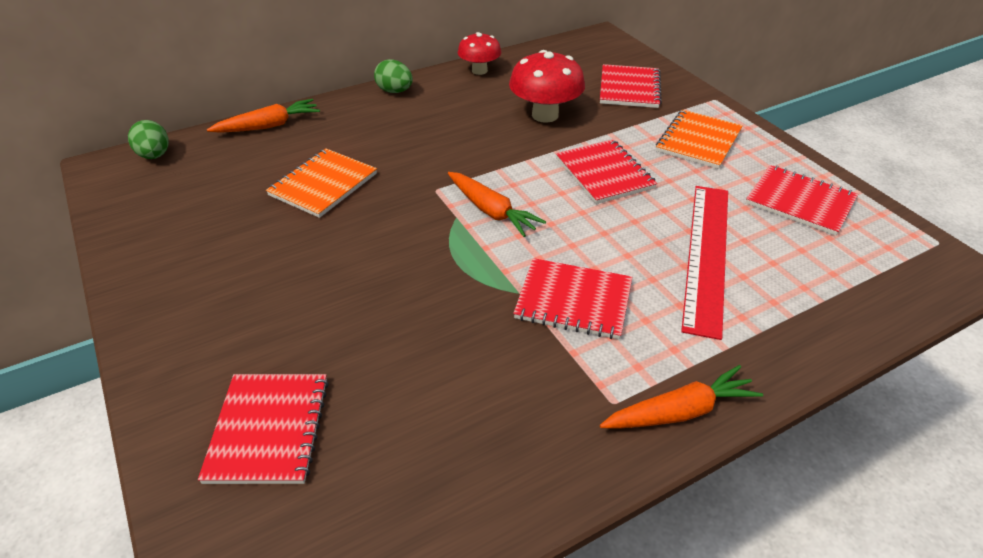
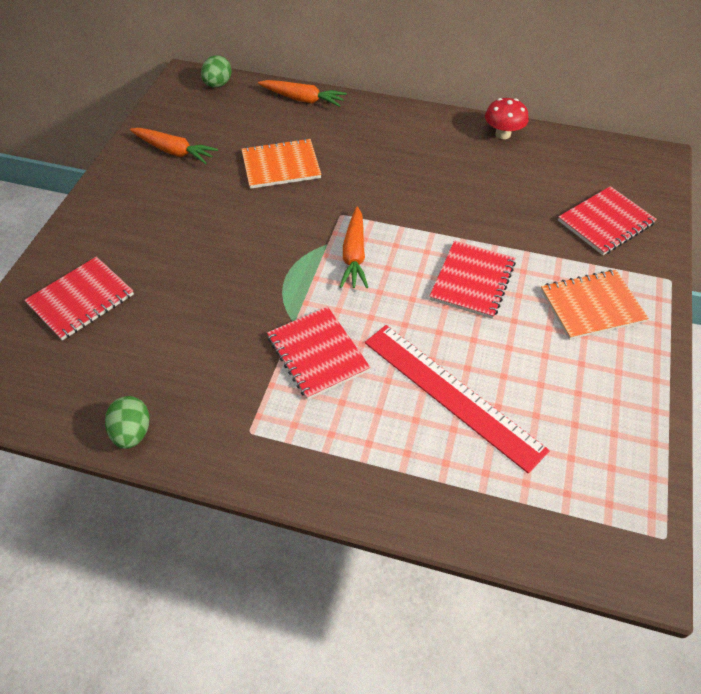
camera: 45 degrees right, 10 degrees up
green egg [374,59,413,93] -> green egg moved to [105,396,150,449]
red mushroom [509,50,585,123] -> none
orange carrot [600,365,763,429] -> orange carrot moved to [130,128,218,164]
red ruler [681,186,728,340] -> red ruler turned 75 degrees clockwise [365,325,550,474]
red notebook [746,165,858,236] -> none

